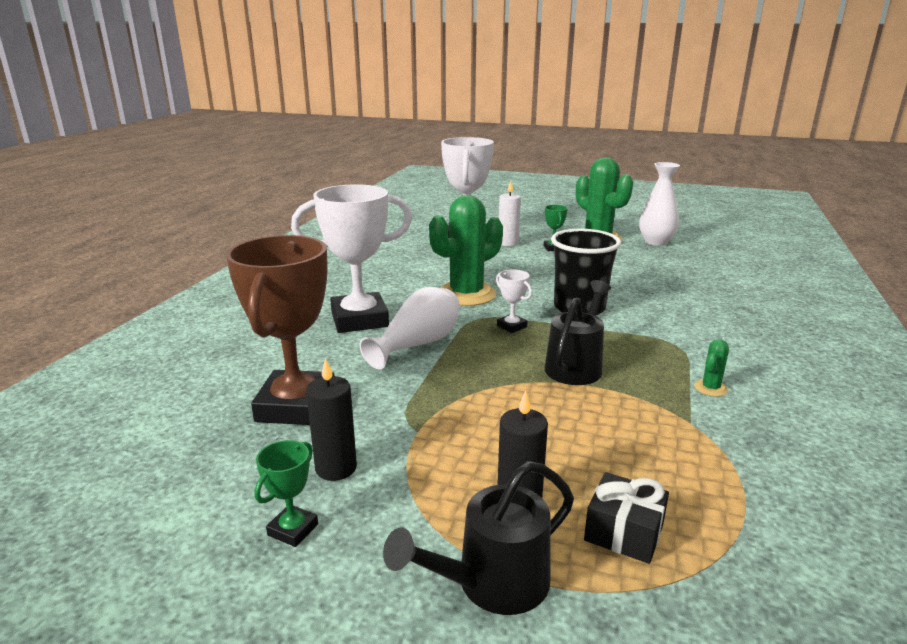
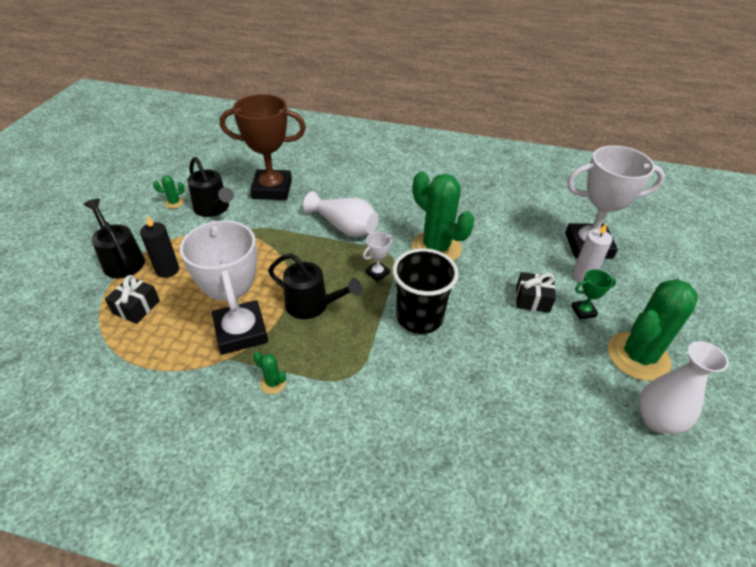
camera: 85 degrees right, 20 degrees up
green trophy [254,440,318,547] -> green cactus [153,175,185,209]
white trophy [291,184,412,333] -> white trophy moved to [180,220,268,355]
black candle [306,358,357,481] -> black watering can [187,157,234,217]
none -> black gift [516,272,556,313]

